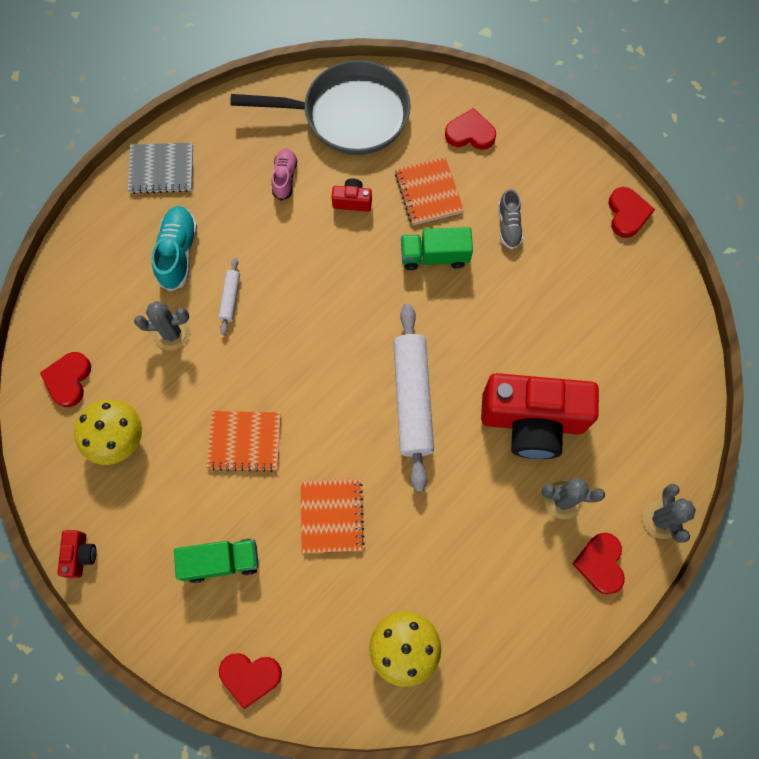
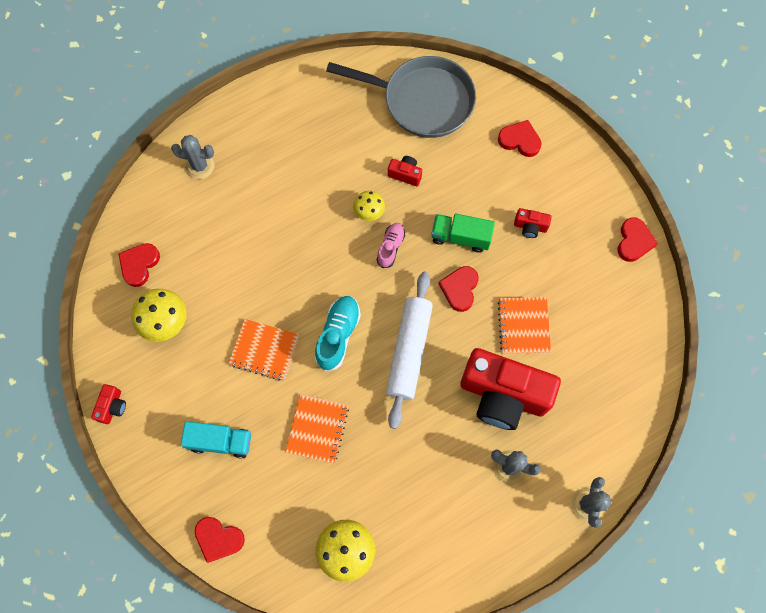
camera: 15 degrees right, 0 degrees up
grey notebook [128,142,193,194] -> none
grey cactus [134,301,190,350] -> grey cactus moved to [171,135,215,179]
turquoise shoe [152,206,197,292] -> turquoise shoe moved to [315,296,361,371]
green truck [174,539,259,583] -> turquoise truck [181,421,251,459]
white rolling pin [219,258,240,335] -> none
pink shoe [272,148,297,201] -> pink shoe moved to [377,223,405,268]
orange notebook [395,157,464,225] -> orange notebook moved to [498,297,551,354]
grey shoe [498,189,524,249] -> red camera [514,208,552,238]
red heart [572,533,625,595] -> red heart moved to [439,266,479,312]
none -> yellow mushroom [353,191,385,221]

